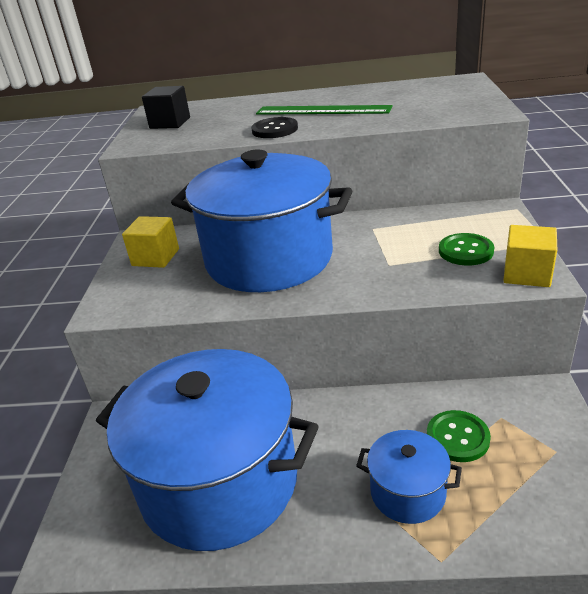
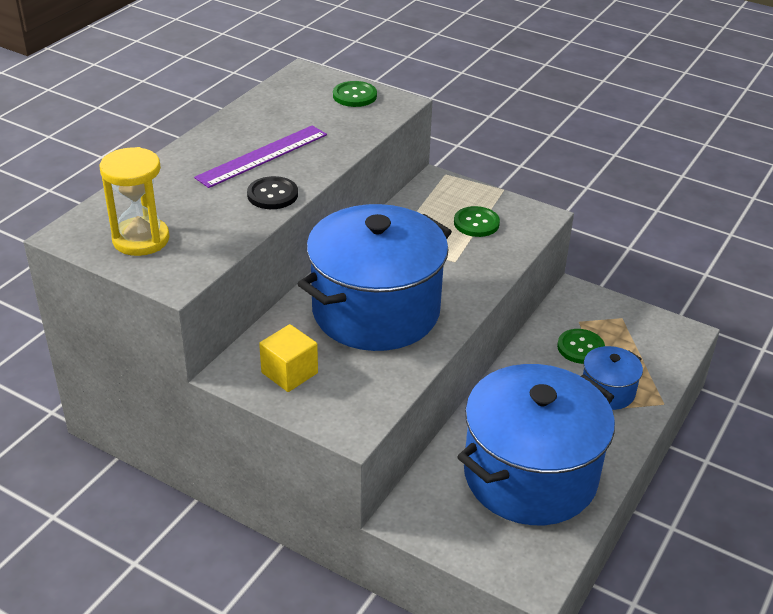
camera: 65 degrees left, 5 degrees up
black cube [142,86,190,129] -> yellow hourglass [99,147,170,256]
green ruler [256,105,393,115] -> purple ruler [194,125,327,188]
yellow cube [503,225,557,287] -> none
none -> green button [333,81,377,107]

